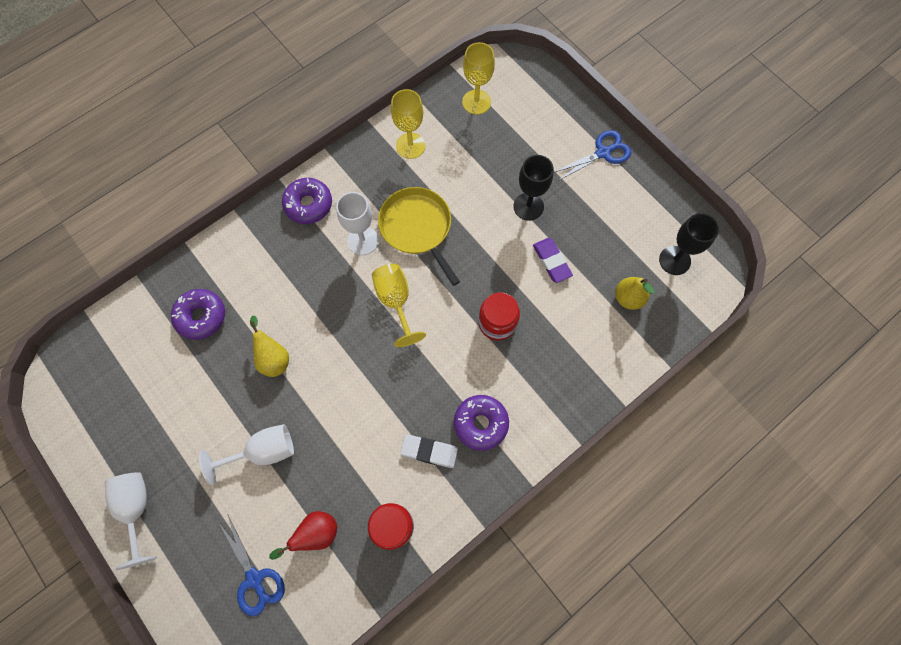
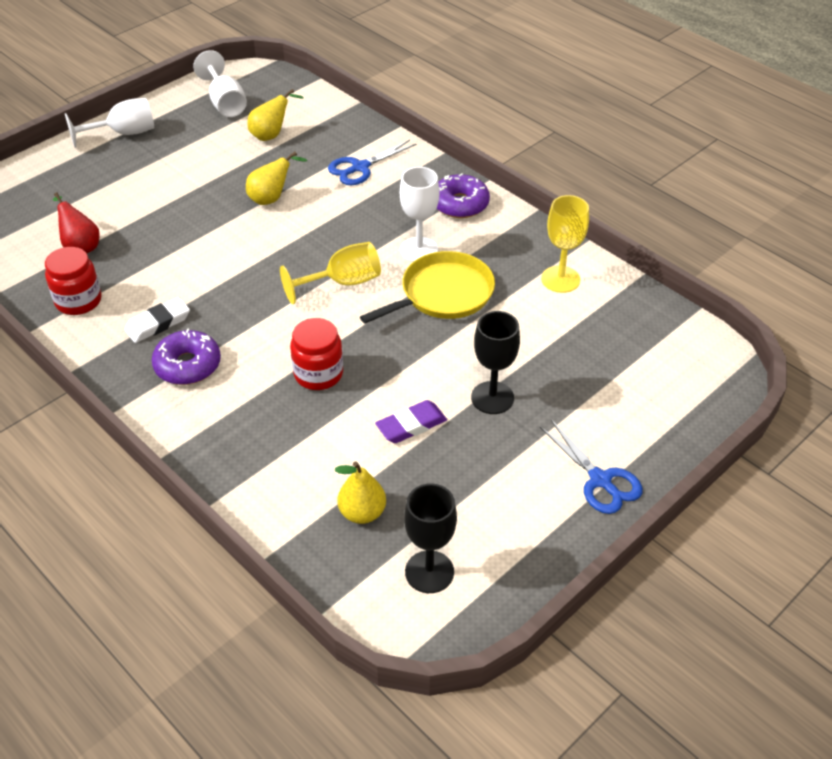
camera: 85 degrees right, 25 degrees down
purple donut [171,289,225,340] -> none
white goblet [199,424,294,485] -> white goblet moved to [193,50,247,117]
blue scissors [218,515,285,617] -> blue scissors moved to [328,140,417,185]
white eraser [400,434,458,468] -> white eraser turned 45 degrees clockwise [124,297,190,343]
yellow goblet [462,42,495,115] -> none
none -> yellow pear [247,89,304,141]

